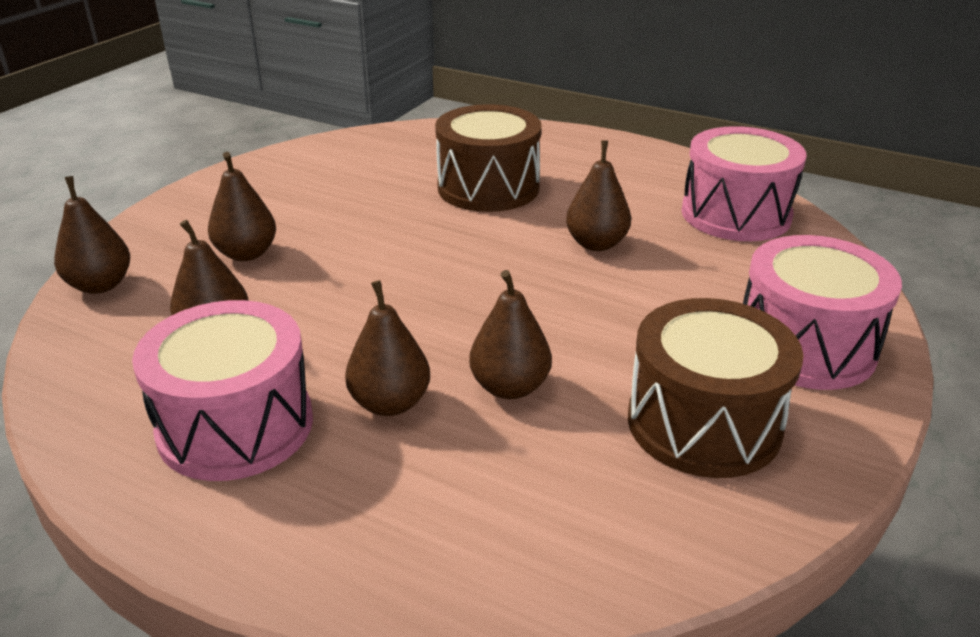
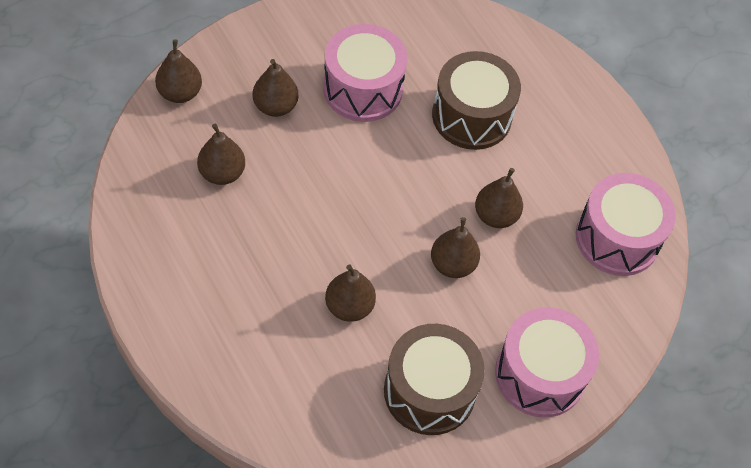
camera: 25 degrees right, 25 degrees up
pink drum [132,300,313,481] -> pink drum moved to [323,24,408,122]
brown pear [345,280,430,416] -> brown pear moved to [431,217,480,278]

